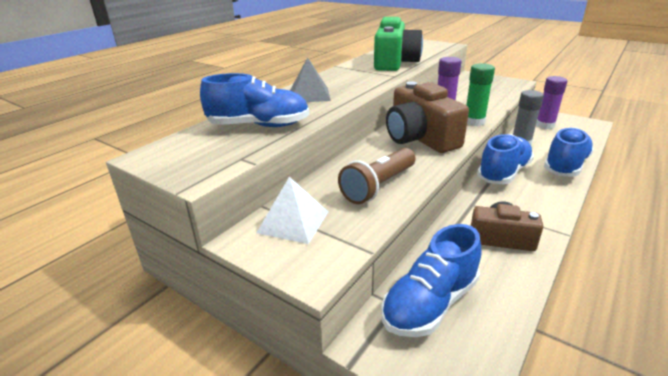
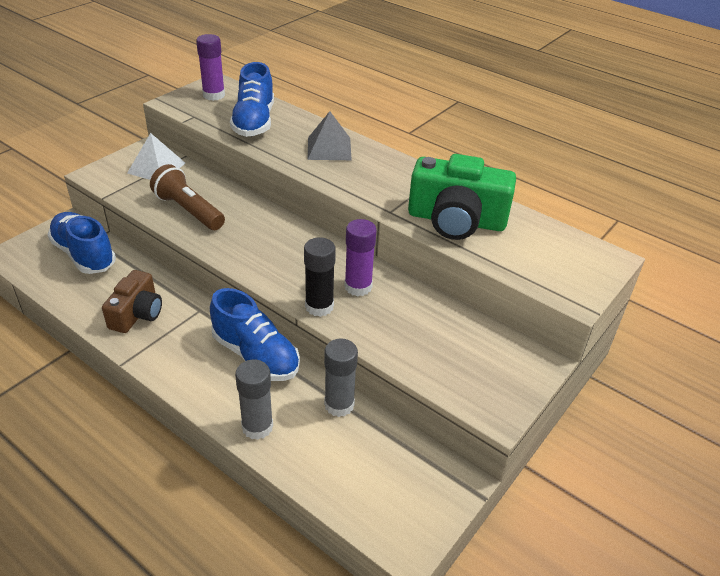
camera: 90 degrees right, 10 degrees up
brown camera [386,81,469,153] -> none
green glue stick [466,63,495,126] -> black glue stick [304,237,336,317]
purple glue stick [536,76,568,129] -> purple glue stick moved to [196,34,225,101]
blue shoe [544,127,594,177] -> grey glue stick [235,359,273,440]

